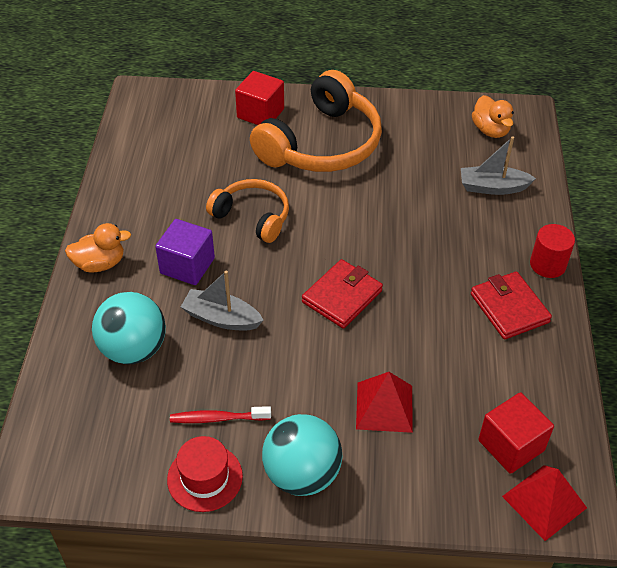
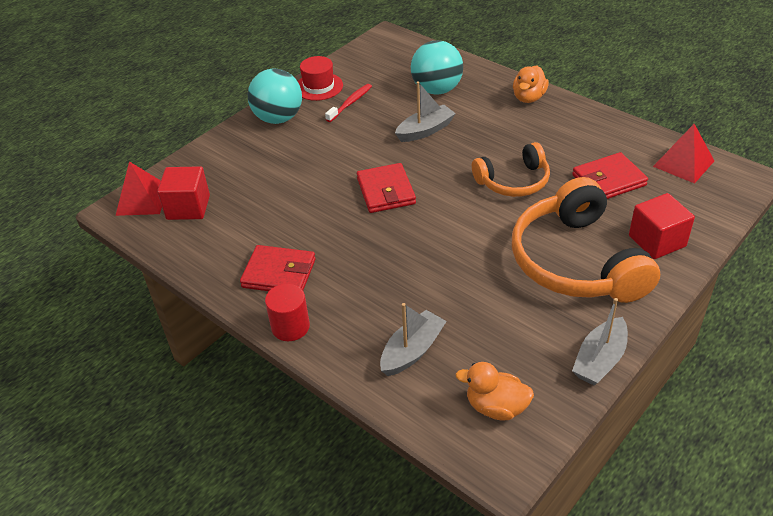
camera: 130 degrees right, 5 degrees down
purple cube [155,219,215,285] -> none
red pyramid [356,372,413,433] -> red pyramid moved to [653,124,714,184]
none -> red wallet [572,152,648,199]
none -> grey boat [572,298,628,385]

